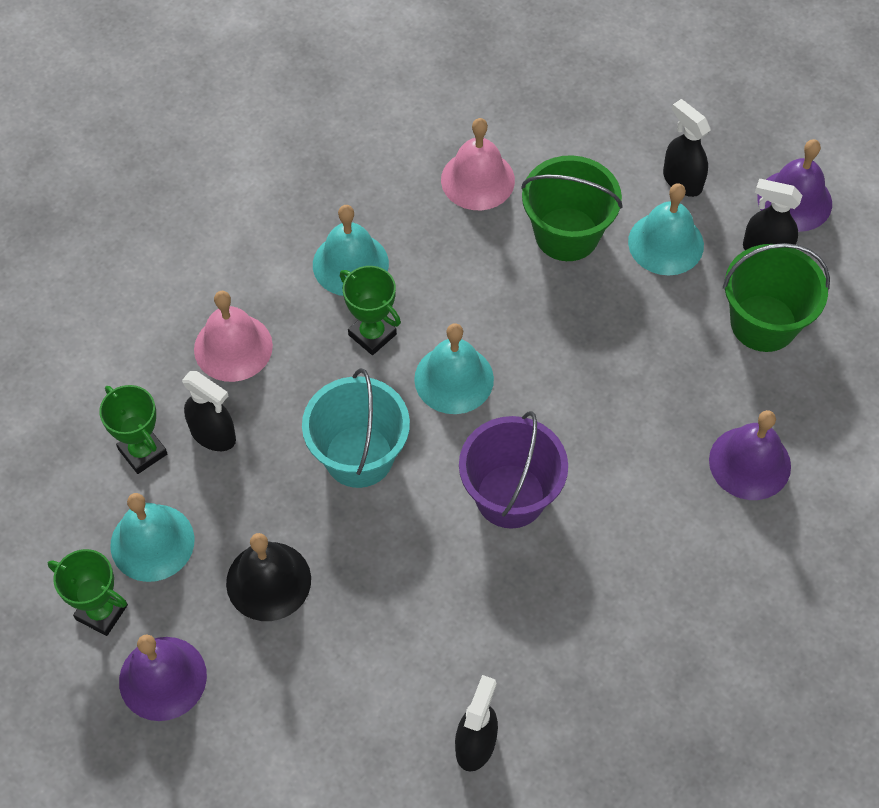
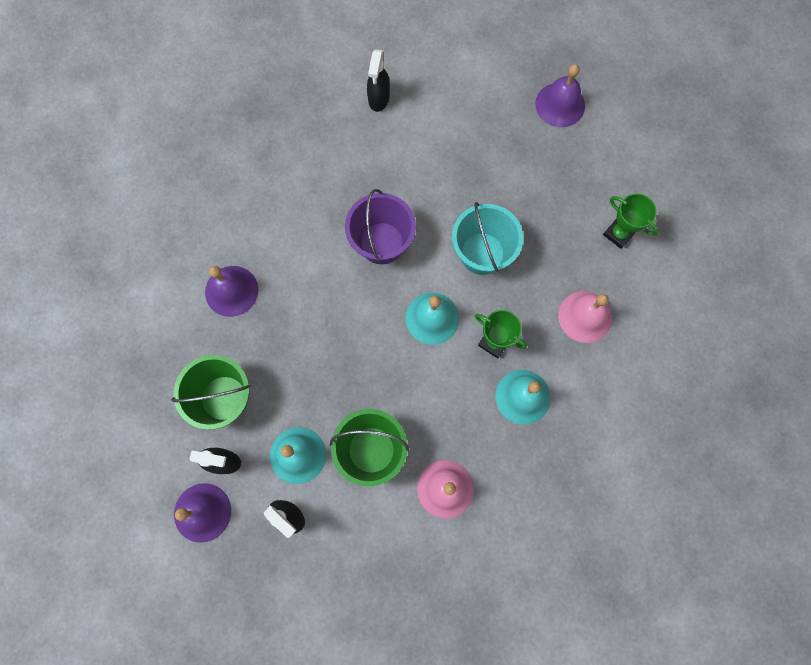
camera: 170 degrees right, 15 degrees up
green trophy [48,549,128,636] -> none
turquoise bell [110,493,194,582] -> none
black spray bottle [182,371,236,451] -> none
black bell [226,533,311,621] -> none

